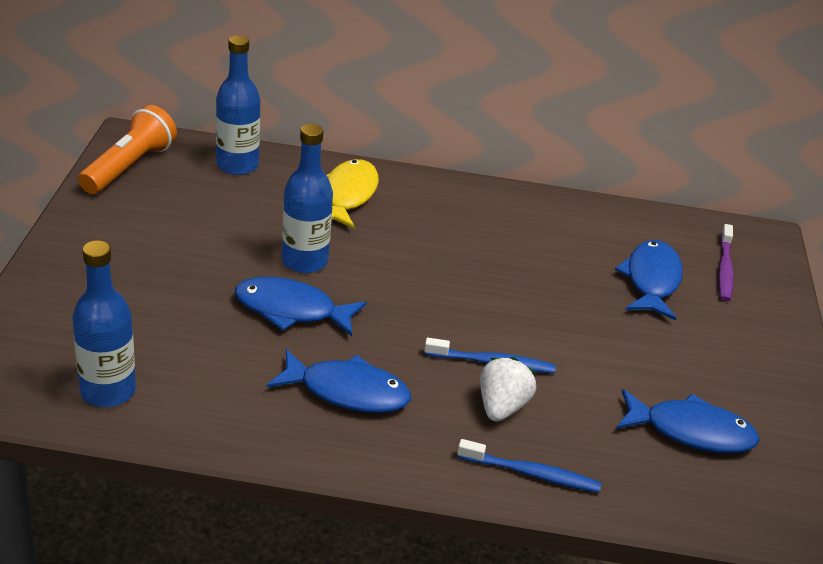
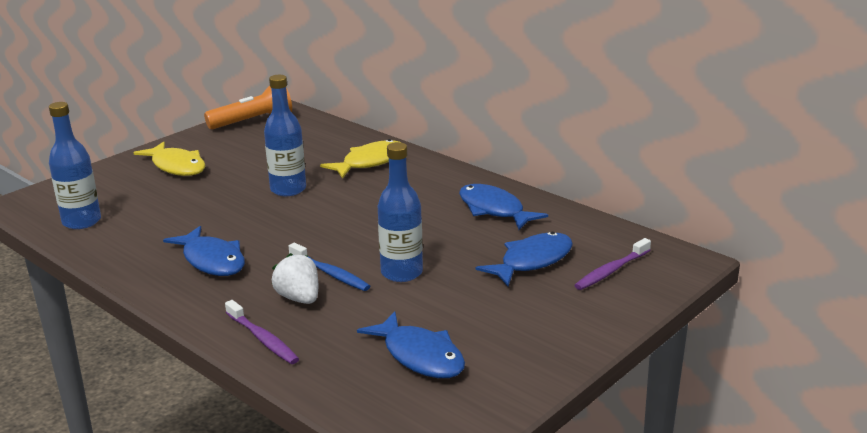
camera: 40 degrees right, 10 degrees down
blue bottle [216,35,260,175] -> blue bottle moved to [378,142,423,282]
blue fish [235,277,367,336] -> blue fish moved to [459,184,548,230]
blue toothbrush [457,439,601,493] -> purple toothbrush [225,300,299,364]
white strawberry [480,357,536,422] -> white strawberry turned 90 degrees counterclockwise [272,253,318,304]
none -> yellow fish [134,142,205,176]

